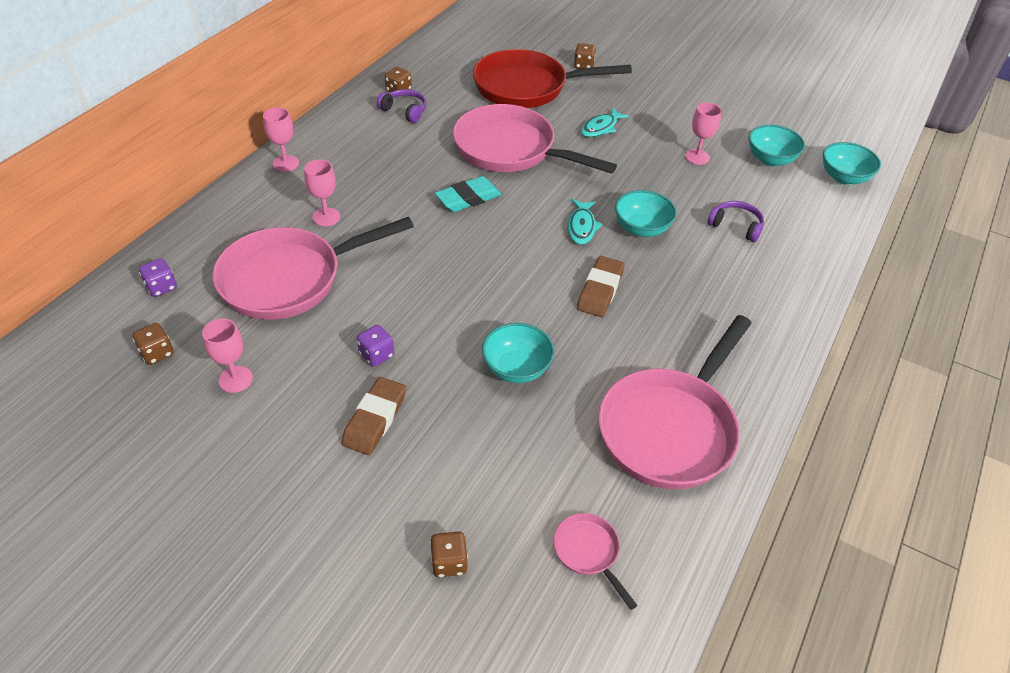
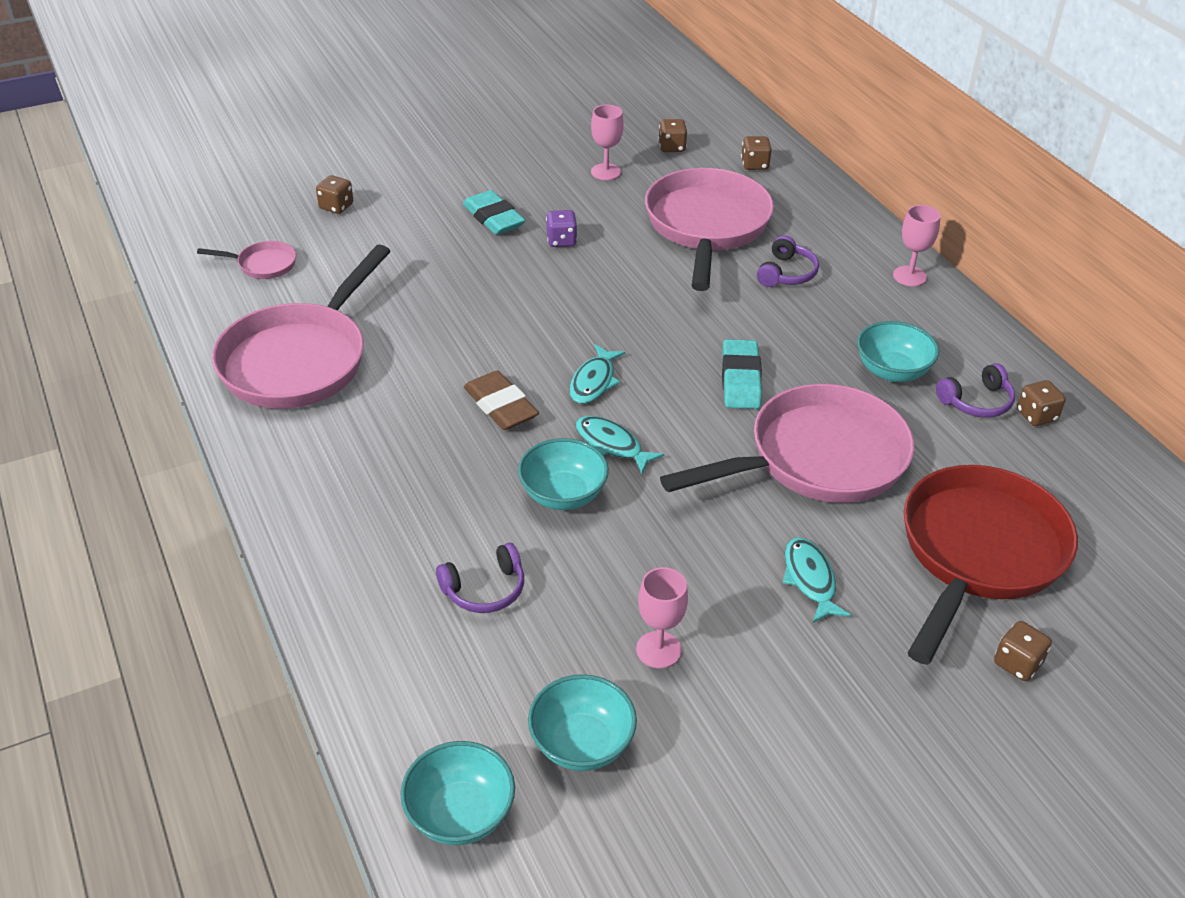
camera: 125 degrees right, 5 degrees down
purple dice [139,258,177,297] -> brown dice [741,136,772,170]
pink goblet [304,160,340,226] -> purple headphones [757,235,819,287]
brown eraser [342,377,406,455] -> turquoise eraser [463,190,526,235]
turquoise bowl [482,323,554,383] -> turquoise bowl moved to [857,321,939,382]
pink pan [598,315,752,489] -> pink pan turned 135 degrees counterclockwise [212,245,390,409]
none -> turquoise fish [569,344,625,404]

